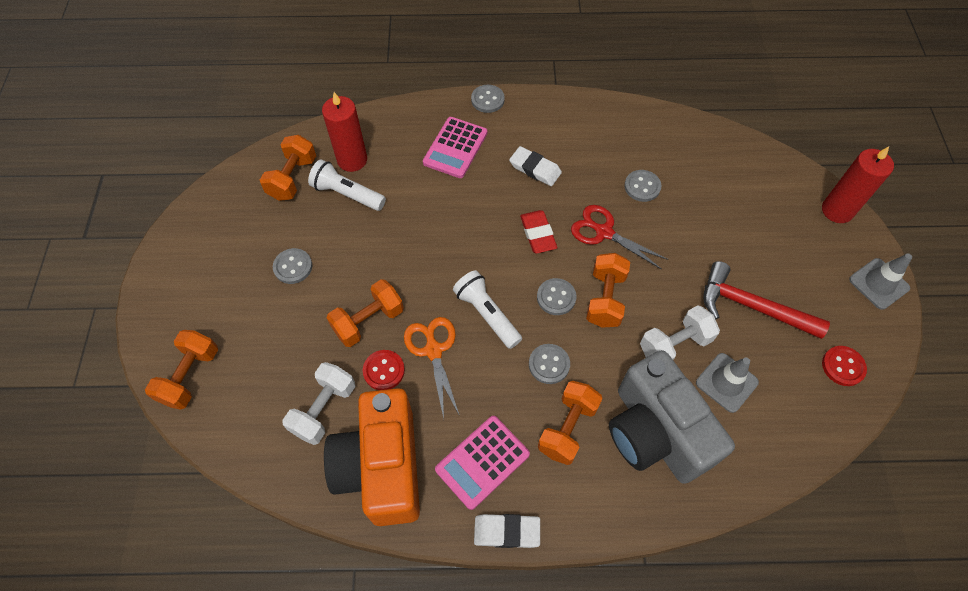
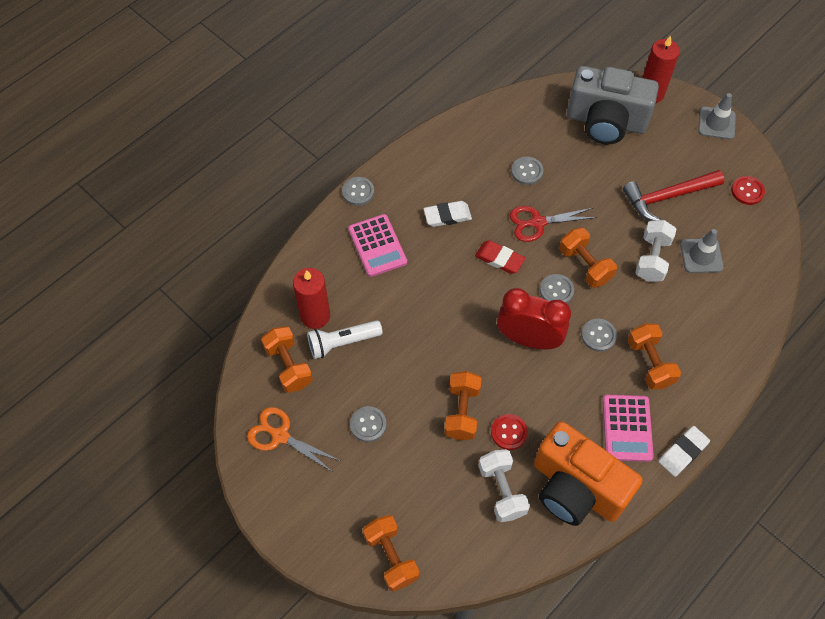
camera: 45 degrees left, 0 degrees up
orange scissors [404,317,459,419] -> orange scissors moved to [247,407,340,471]
white flashlight [453,270,522,349] -> red clock [497,288,571,350]
grey camera [609,350,735,484] -> grey camera moved to [567,66,659,144]

